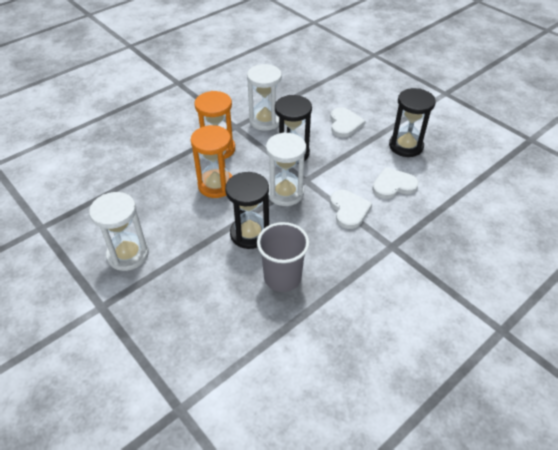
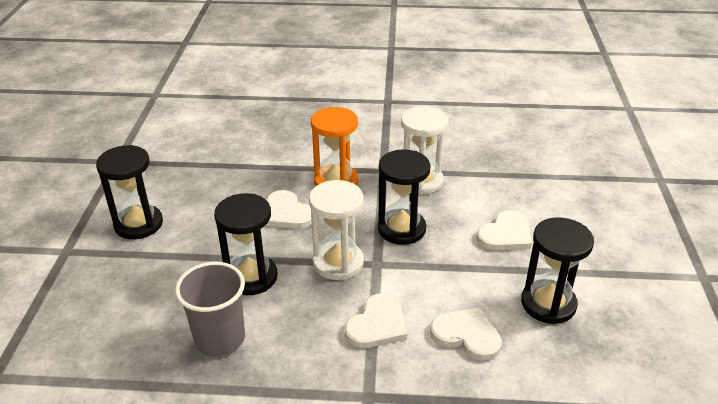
camera: 45 degrees right, 10 degrees down
white hourglass [89,192,149,271] -> black hourglass [96,145,163,239]
orange hourglass [191,125,232,198] -> white heart [265,190,312,229]

